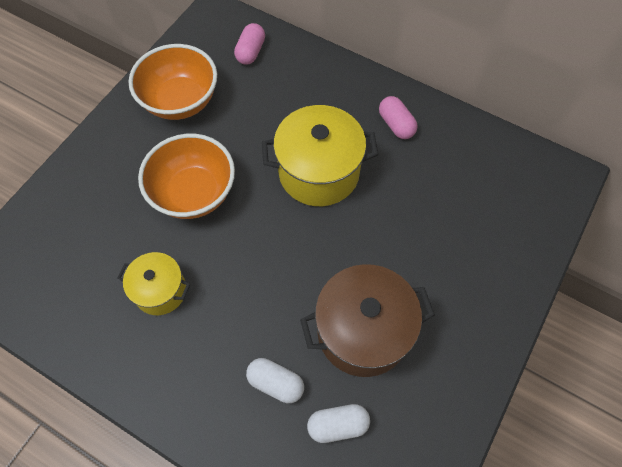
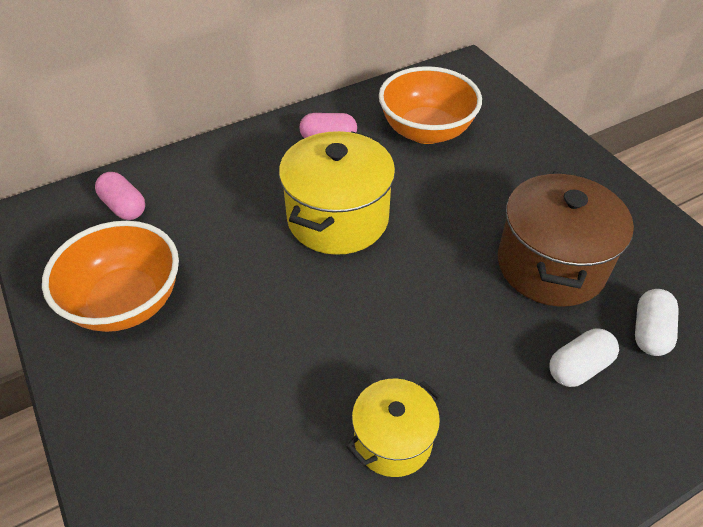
camera: 60 degrees left, 15 degrees down
orange bowl [138,134,235,219] -> orange bowl moved to [379,66,482,144]

